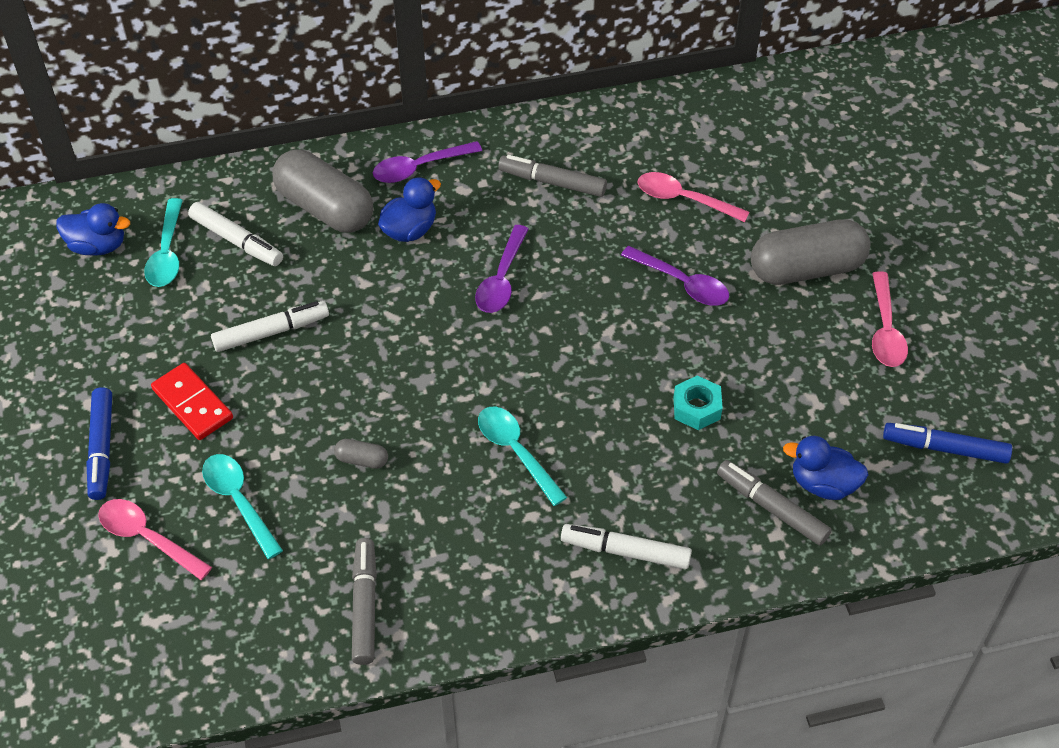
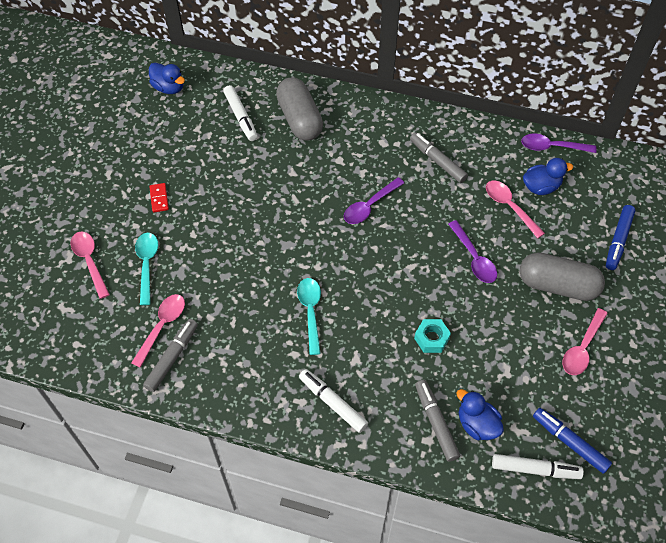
camera: 30 degrees right, 5 degrees up
blue marker [86,387,112,500] -> blue marker moved to [606,205,635,270]
turquoise spoon [144,198,183,287] -> none
red domino [151,363,233,440] -> red domino [149,183,169,213], size x0.62
white marker [211,301,329,352] -> white marker moved to [492,454,584,479]
grey capsule [334,439,388,469] -> none
purple spoon [373,141,482,183] -> purple spoon moved to [521,134,597,153]
blue duck [378,177,441,242] -> blue duck moved to [523,158,573,195]
none -> pink spoon [131,294,185,368]

